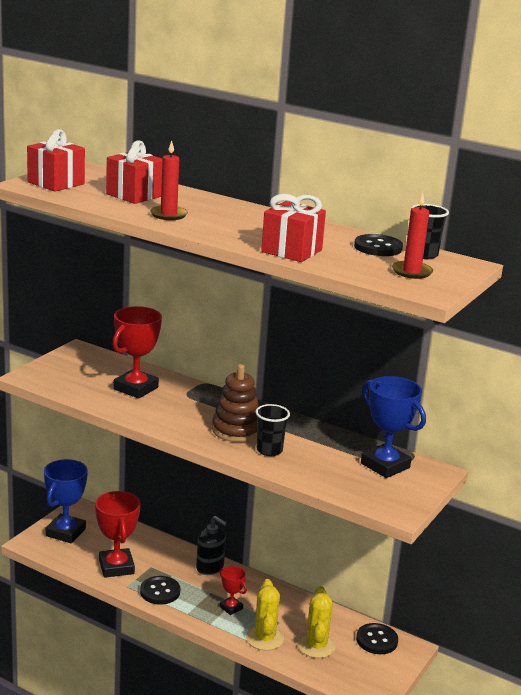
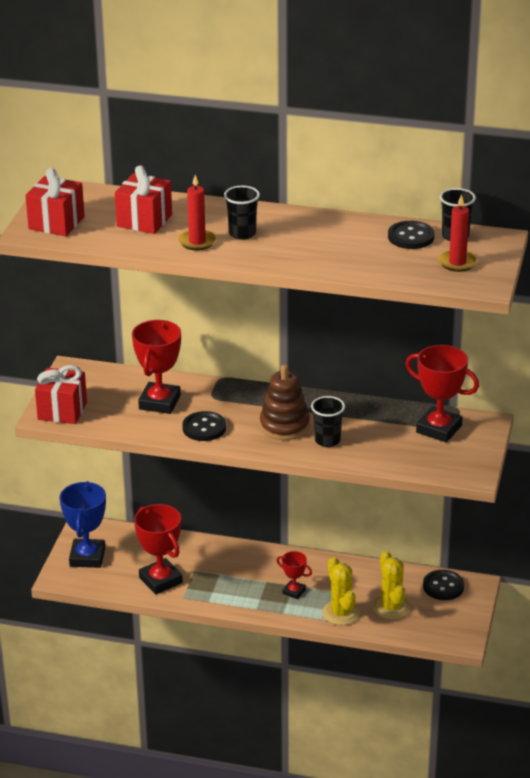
camera: 15 degrees left, 10 degrees up
black button [140,576,180,605] -> black button moved to [182,411,226,441]
black soap dispenser [196,516,227,575] -> none
red gift [261,194,326,262] -> red gift moved to [35,365,87,424]
blue trophy [361,376,426,478] -> red trophy [406,345,479,443]
none -> black cup [224,186,260,240]

